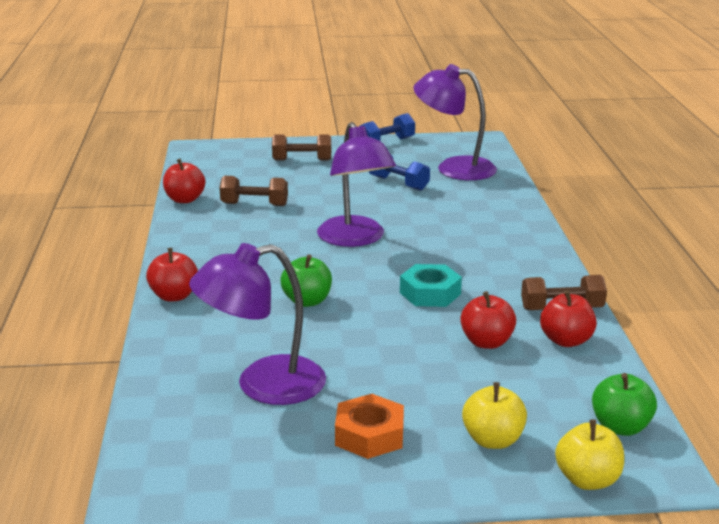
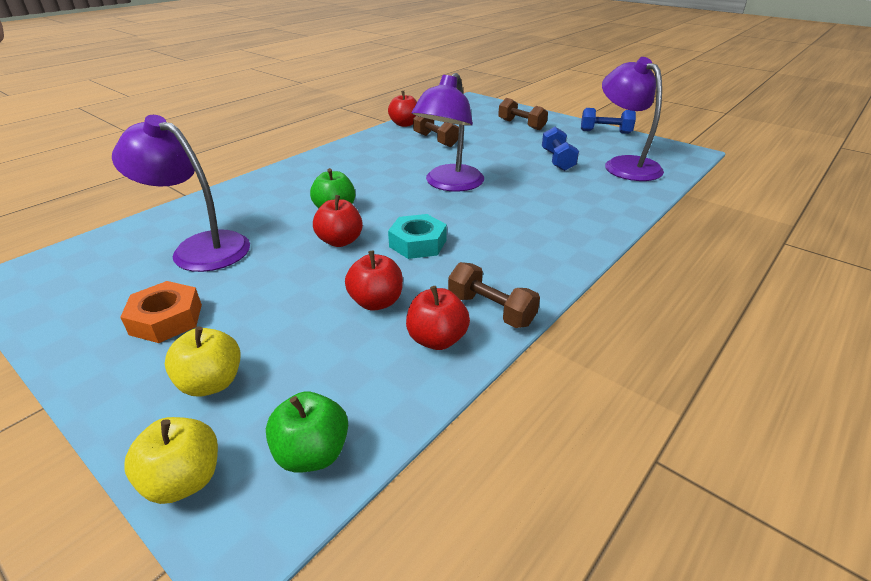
camera: 45 degrees right, 10 degrees up
red apple [146,248,198,302] -> red apple moved to [313,195,363,247]

